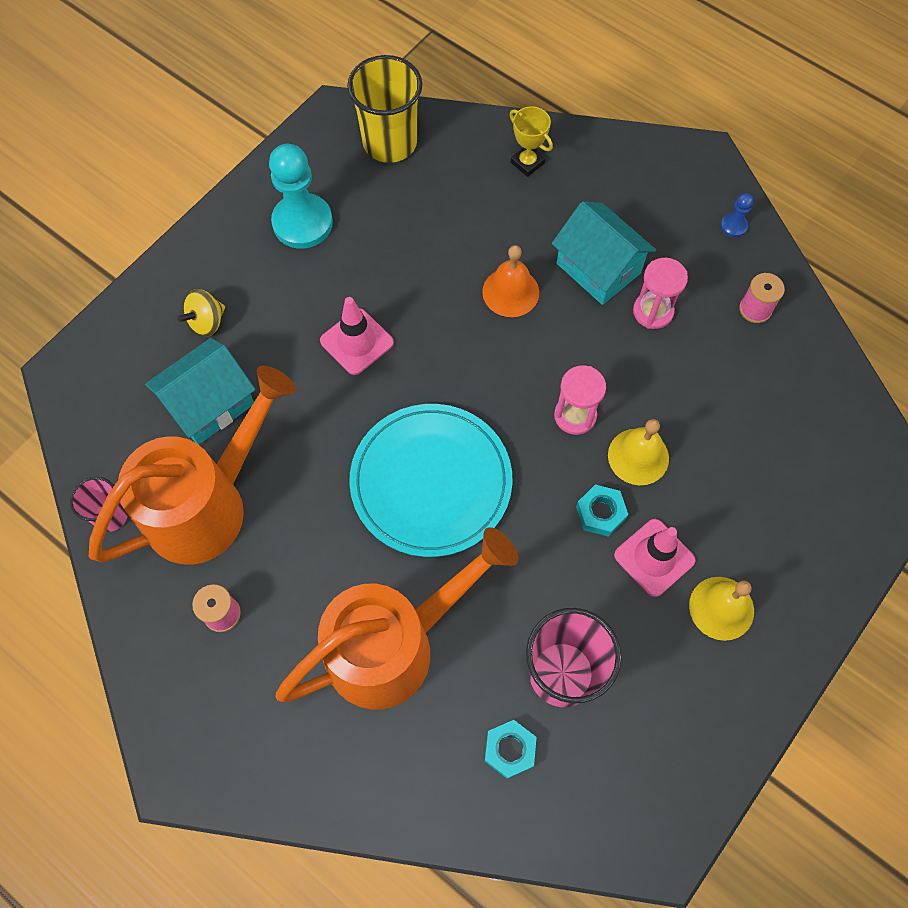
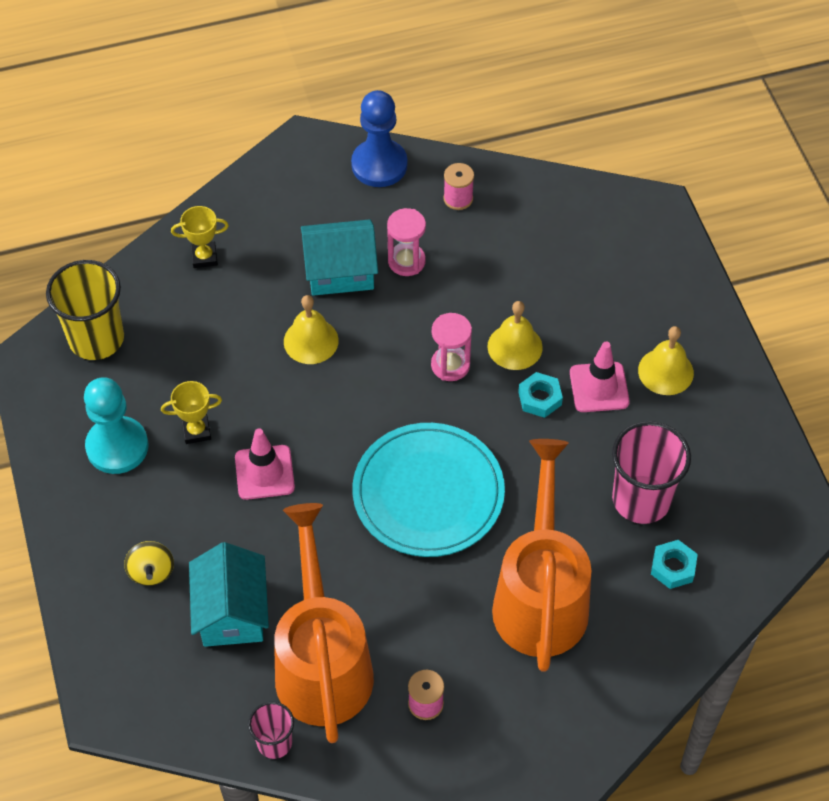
camera: 55 degrees left, 10 degrees down
orange bell [482,245,539,317] -> yellow bell [284,295,339,364]
blue pawn [721,193,753,238] -> blue pawn [351,90,407,187], size x2.27
none -> yellow trophy [161,381,222,444]

